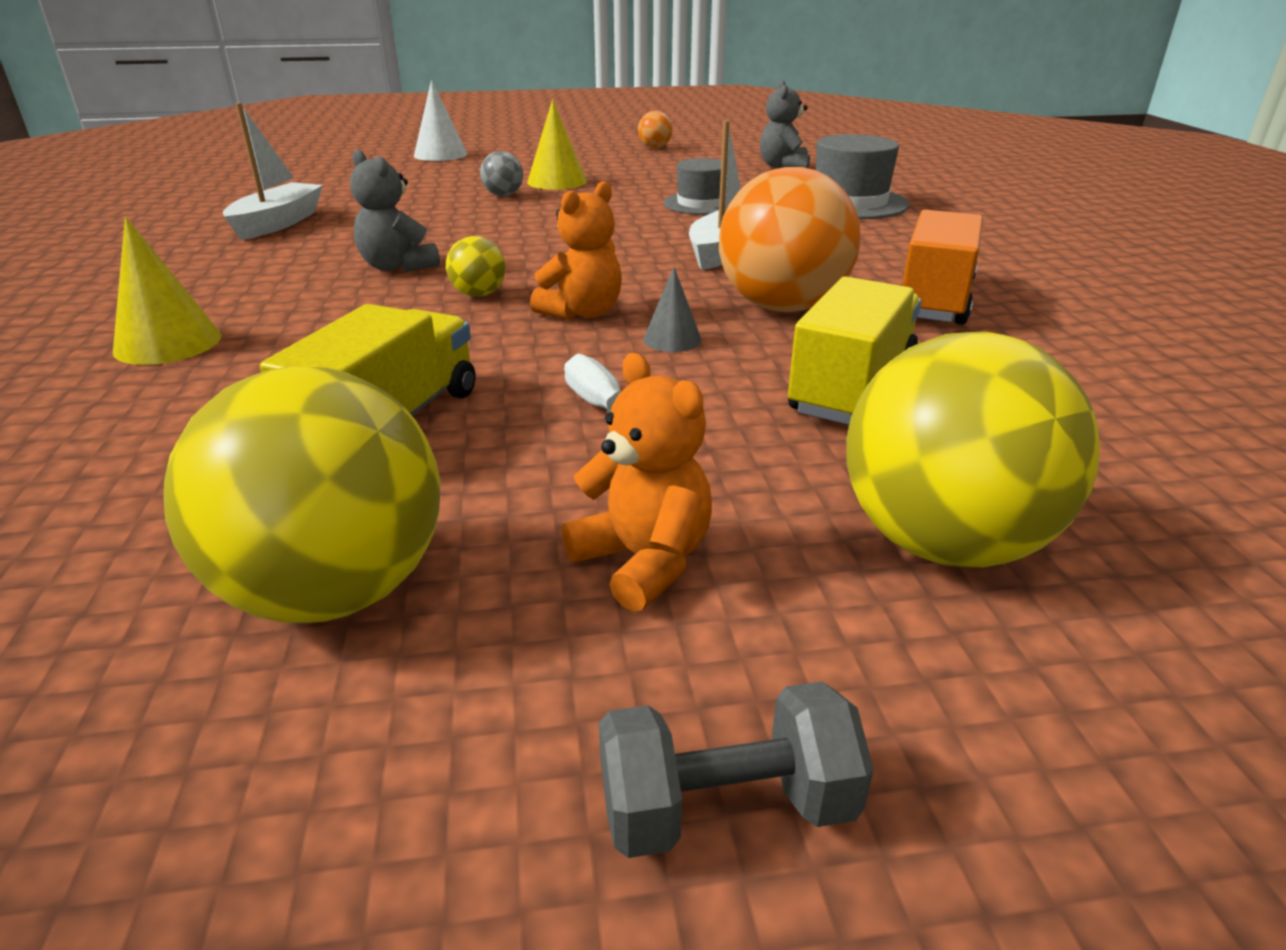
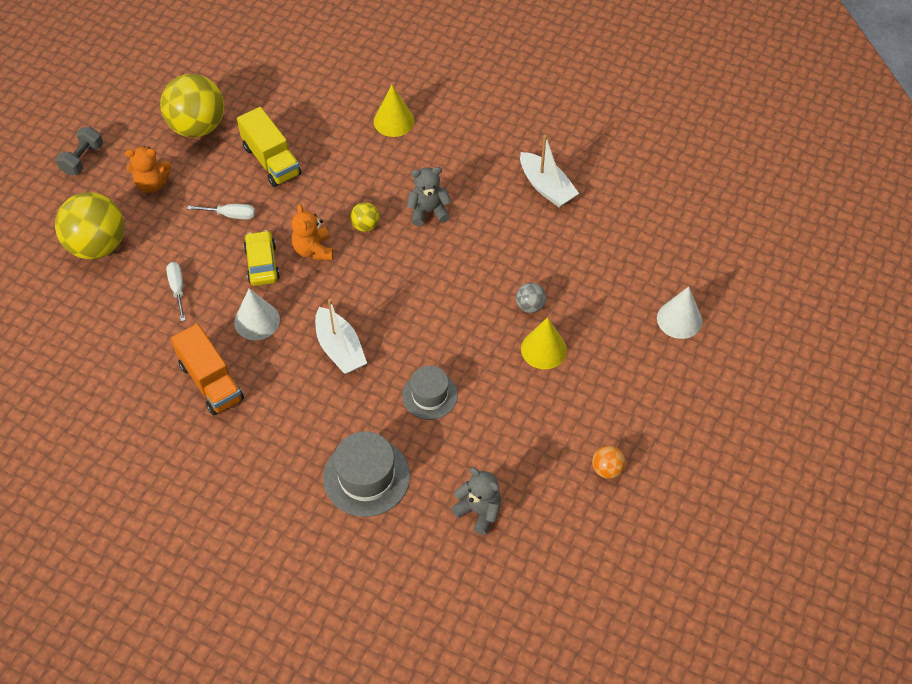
camera: 125 degrees right, 25 degrees up
grey cone [643,267,702,352] -> yellow car [243,230,280,286]
orange ball [719,167,861,312] -> white cone [234,288,280,340]
yellow truck [788,276,921,425] -> white screwdriver [166,262,185,321]

